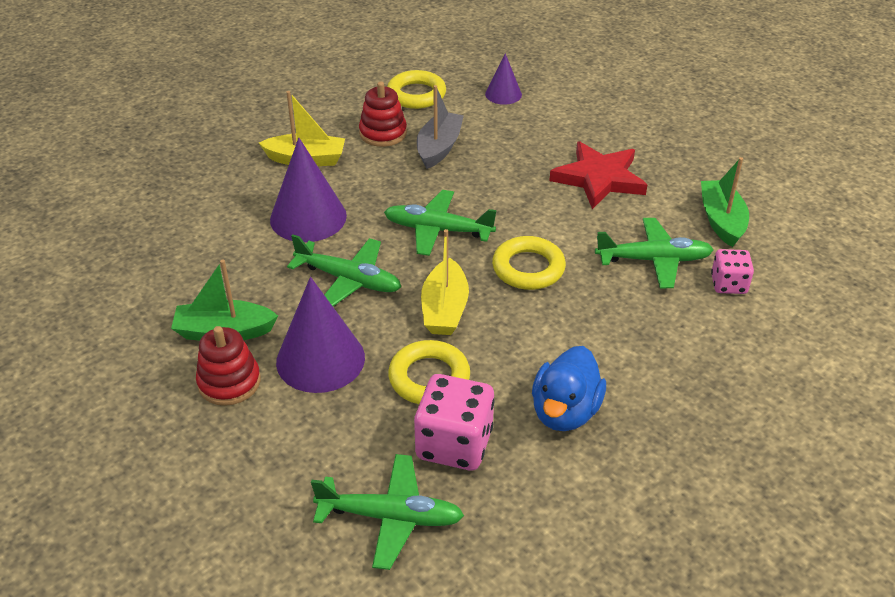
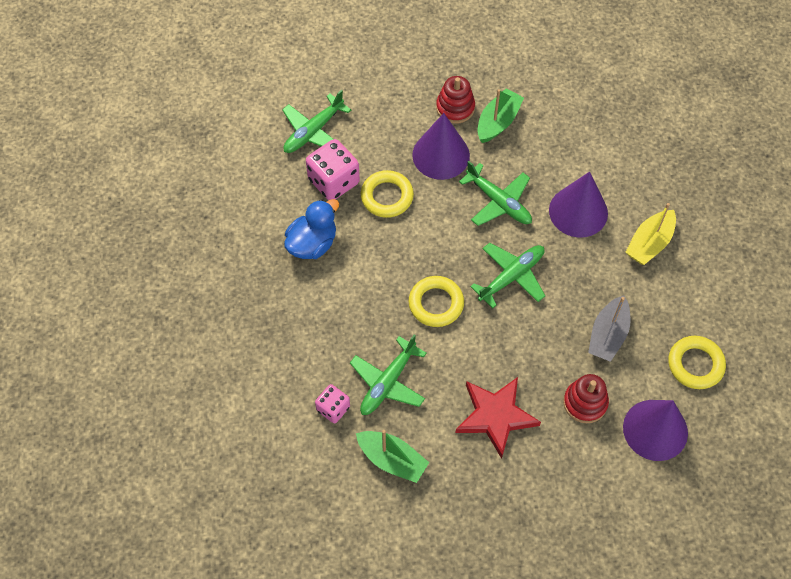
camera: 125 degrees right, 20 degrees up
green plane [287,234,401,306] -> green plane turned 105 degrees counterclockwise [459,161,532,226]
red stacking toy [359,82,407,147] -> red stacking toy moved to [563,374,609,423]
grey boat [417,85,464,169] -> grey boat turned 60 degrees clockwise [588,296,631,362]
yellow boat [421,229,469,335] -> none
purple cone [485,53,522,105] -> purple cone [623,400,688,461], size x1.79
blue duck [532,346,606,431] -> blue duck turned 75 degrees clockwise [284,199,339,259]

